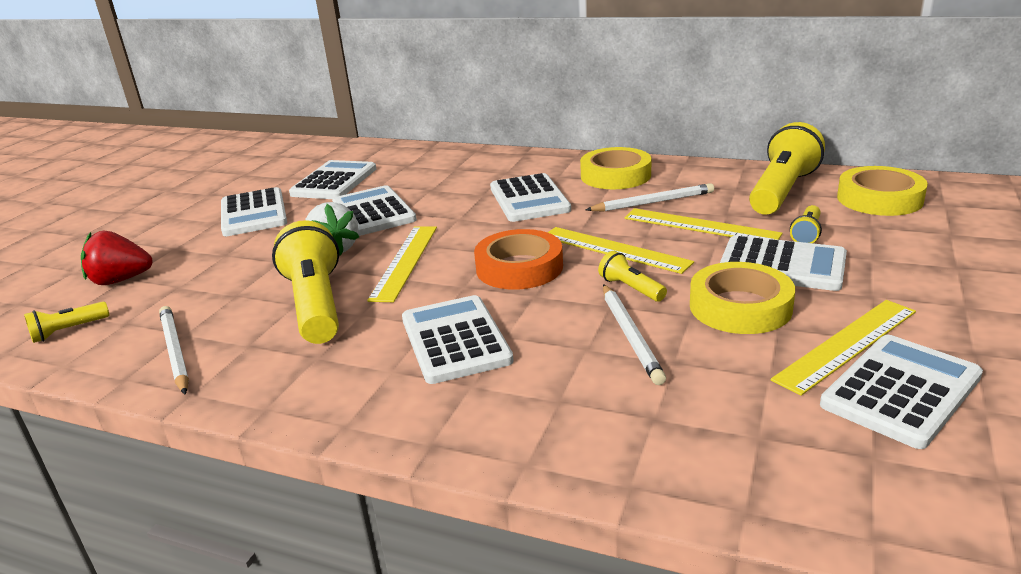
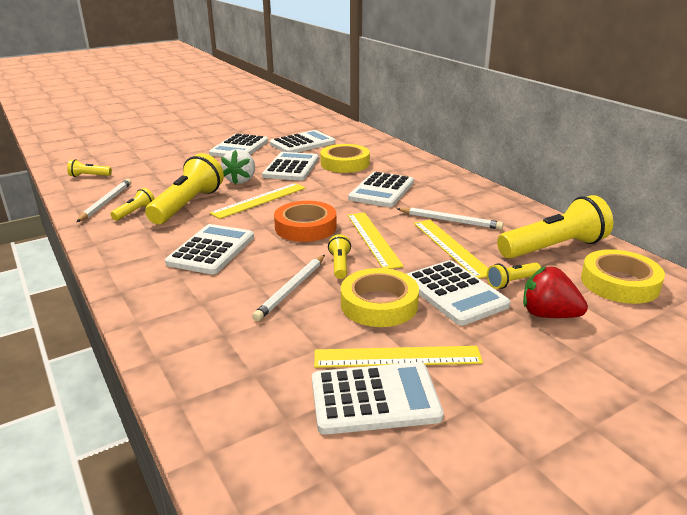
camera: 35 degrees right, 0 degrees up
red strawberry [81,231,152,285] -> red strawberry moved to [523,266,588,318]
yellow tape [580,147,651,189] -> yellow tape moved to [320,144,370,173]
none -> yellow flashlight [111,188,155,221]

